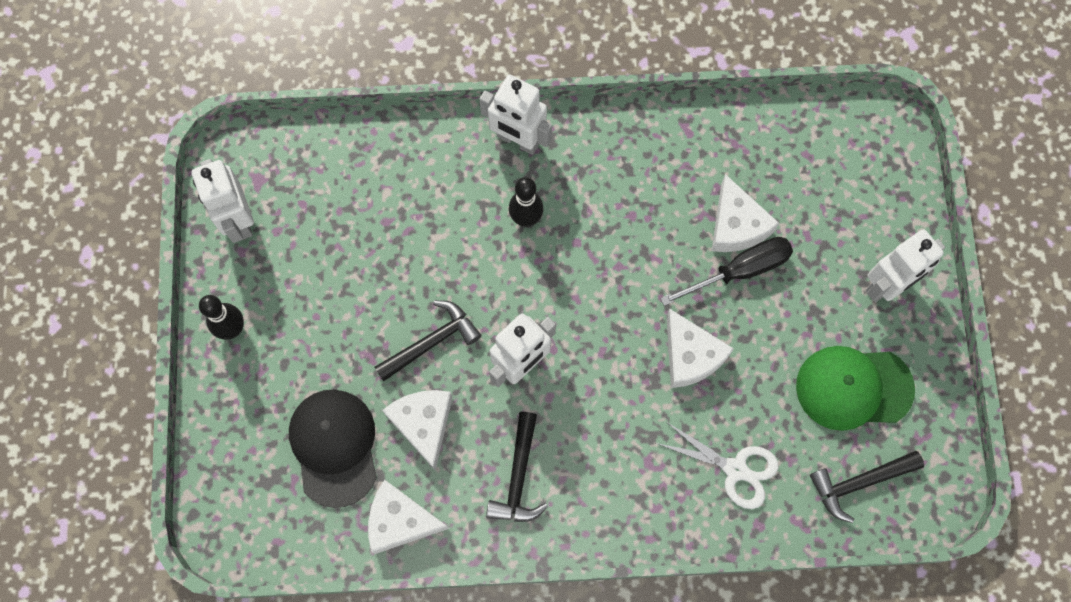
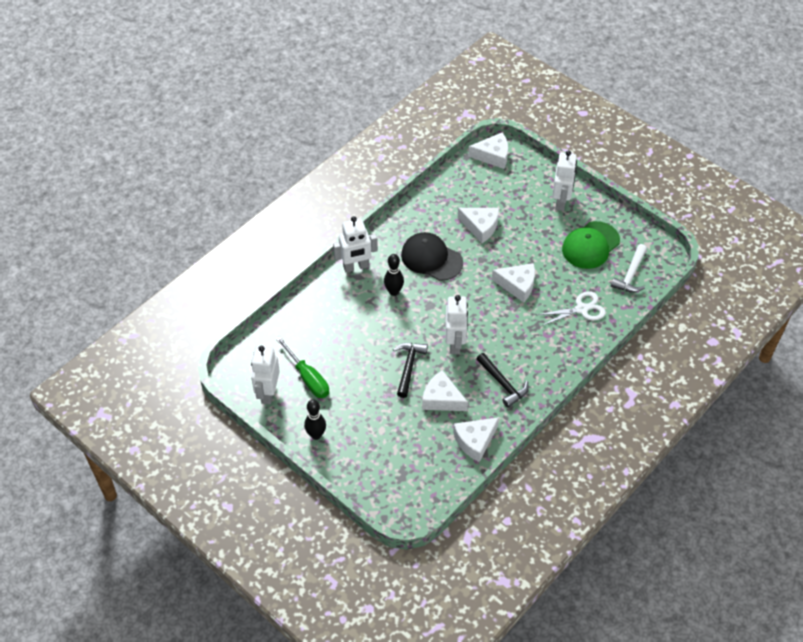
camera: 45 degrees left, 20 degrees down
white robot [192,159,254,243] -> white robot turned 75 degrees clockwise [251,346,280,405]
black cap [289,390,377,508] -> black cap moved to [401,232,463,281]
black screwdriver [660,237,793,306] -> none
black hammer [810,451,924,523] -> white hammer [611,244,647,292]
none -> green screwdriver [276,336,329,398]
none -> white cheese [468,132,508,169]

